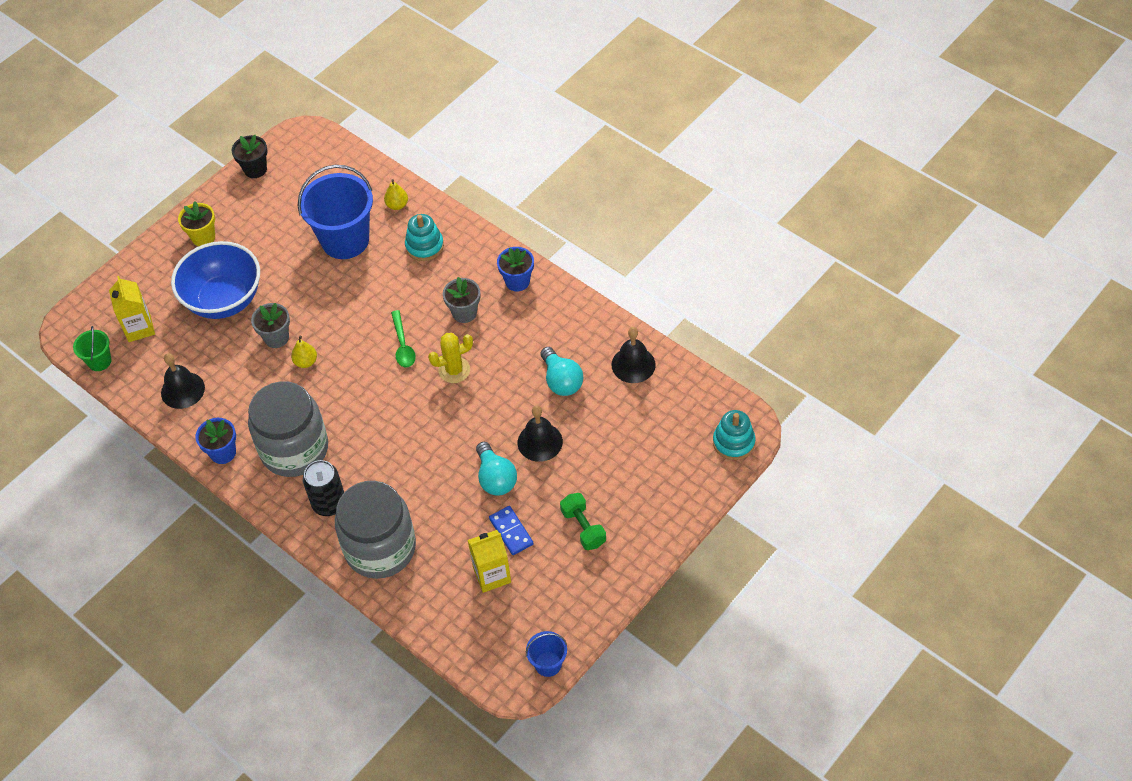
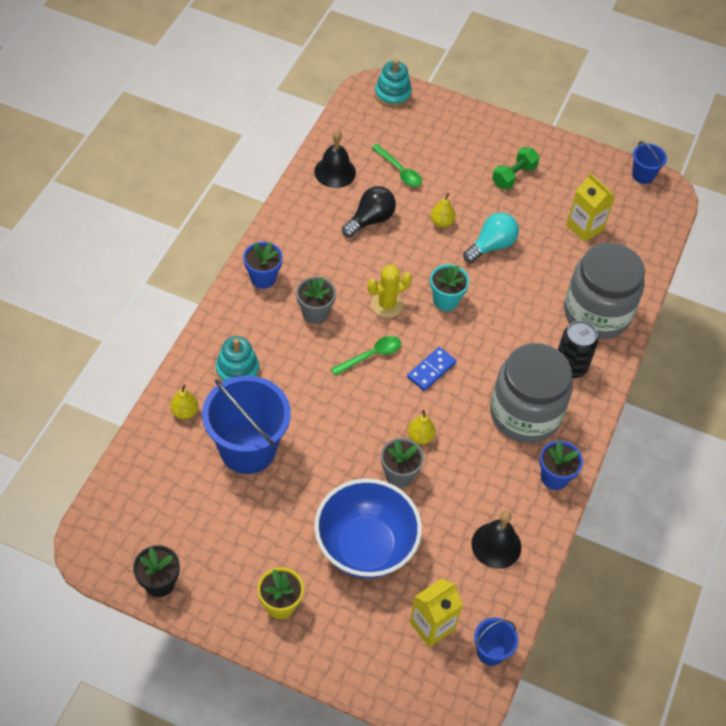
camera: 115 degrees left, 0 degrees up
green bucket [73,326,112,371] -> blue bucket [474,618,518,666]
yellow cactus [428,333,473,383] -> yellow cactus turned 75 degrees counterclockwise [367,265,412,318]
blue domino [489,506,534,555] -> blue domino moved to [407,347,456,391]
black bell [518,406,563,462] -> yellow pear [430,193,455,227]
turquoise light bulb [541,347,583,396] -> black light bulb [342,186,396,238]
none -> green spoon [371,144,422,187]
none -> turquoise flower pot [430,264,469,311]

